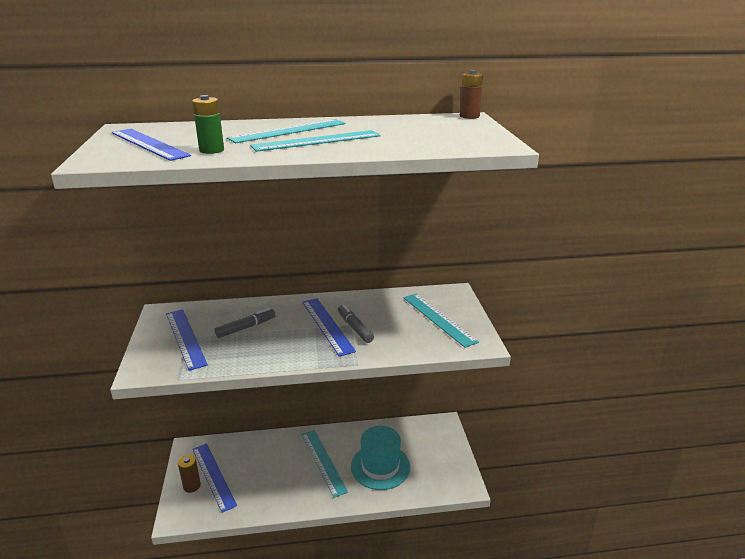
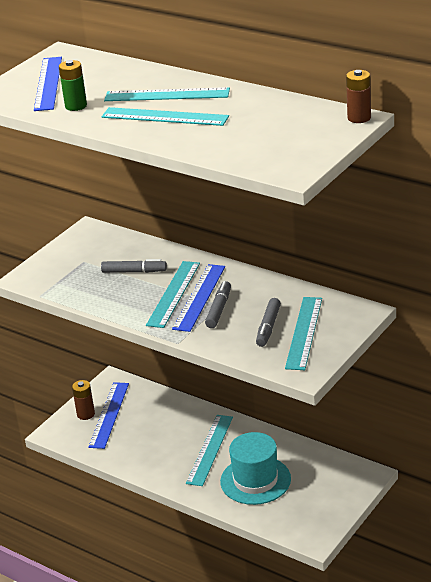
camera: 45 degrees right, 5 degrees up
blue ruler [166,309,208,371] -> none
none -> turquoise ruler [146,261,200,328]
none -> grey marker [256,298,281,347]

